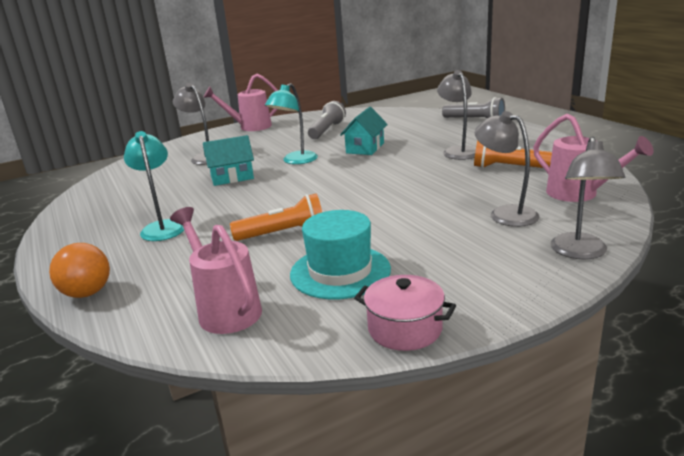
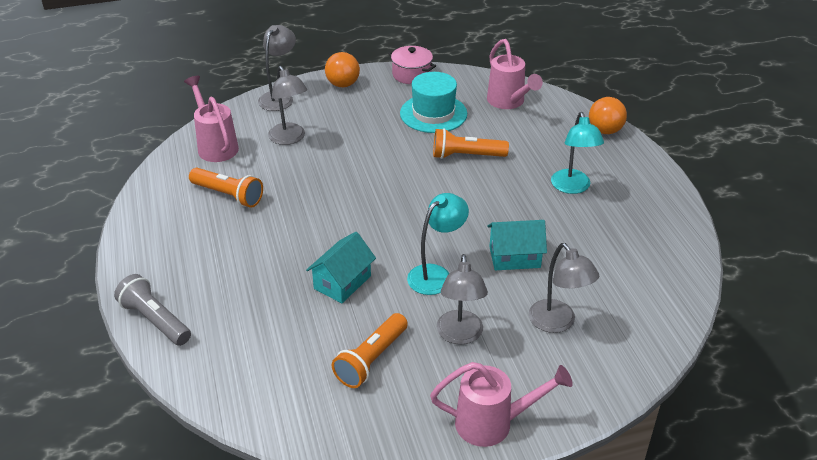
camera: 170 degrees left, 15 degrees up
grey flashlight [308,101,346,139] -> orange flashlight [332,313,408,388]
grey lamp [437,70,476,160] -> grey lamp moved to [437,254,488,345]
none -> orange ball [325,52,360,87]

